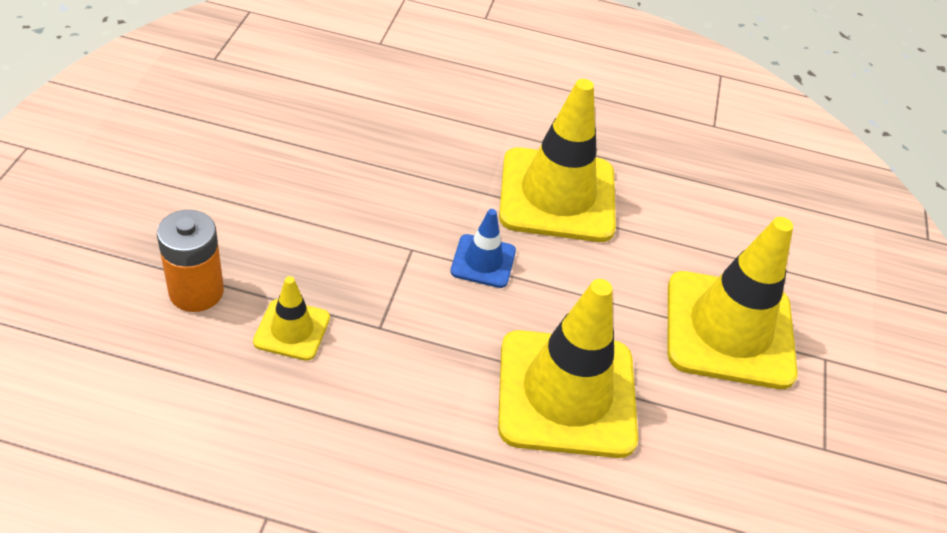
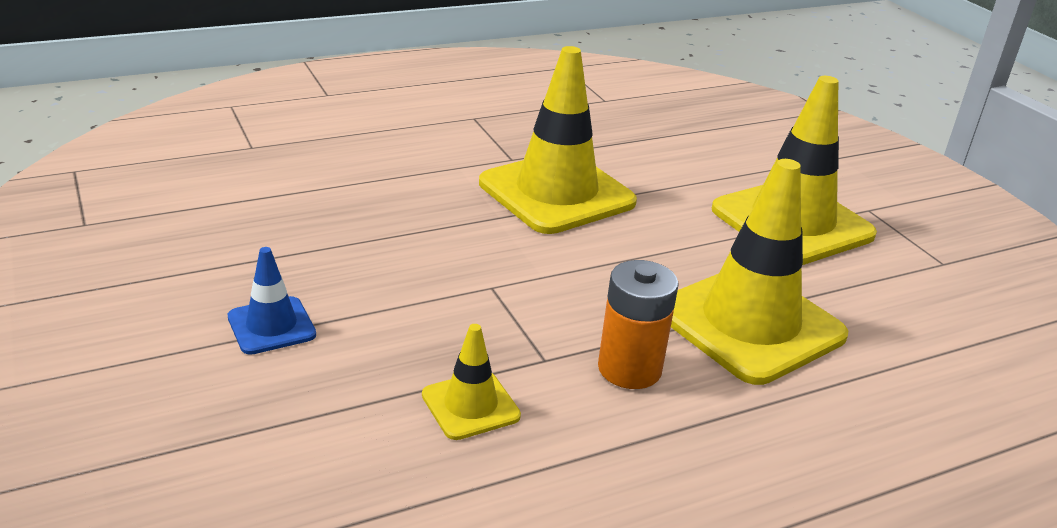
camera: 35 degrees left, 15 degrees down
orange battery [157,210,224,312] -> orange battery moved to [598,260,679,389]
blue traffic cone [451,209,516,288] -> blue traffic cone moved to [228,247,316,355]

